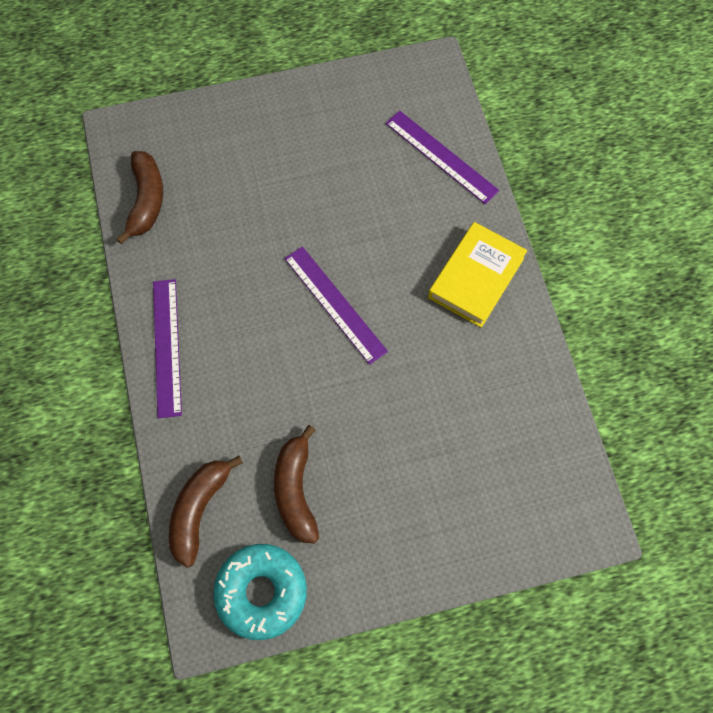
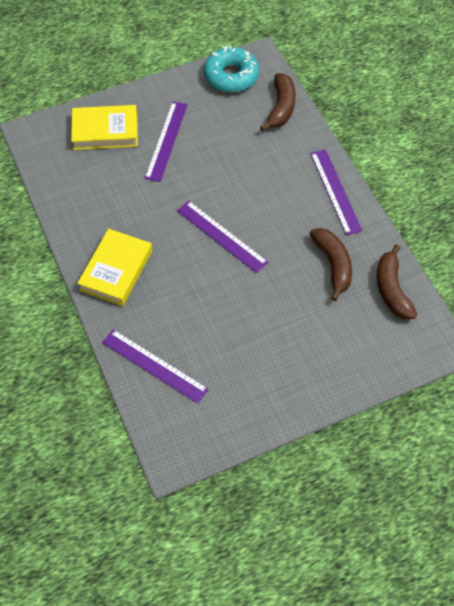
camera: 170 degrees right, 10 degrees down
brown banana [274,425,319,544] -> brown banana moved to [310,228,352,301]
none -> yellow book [71,105,138,150]
none -> purple ruler [145,101,187,182]

